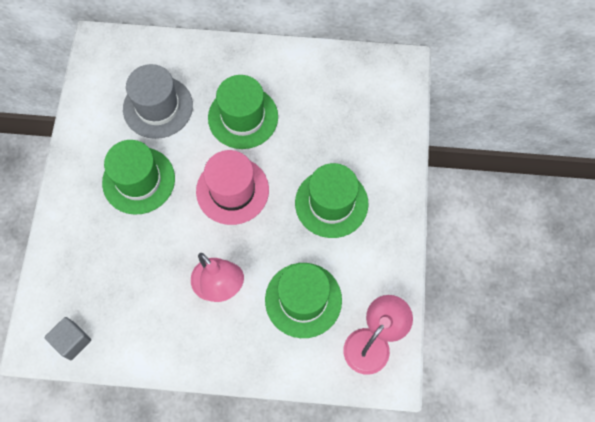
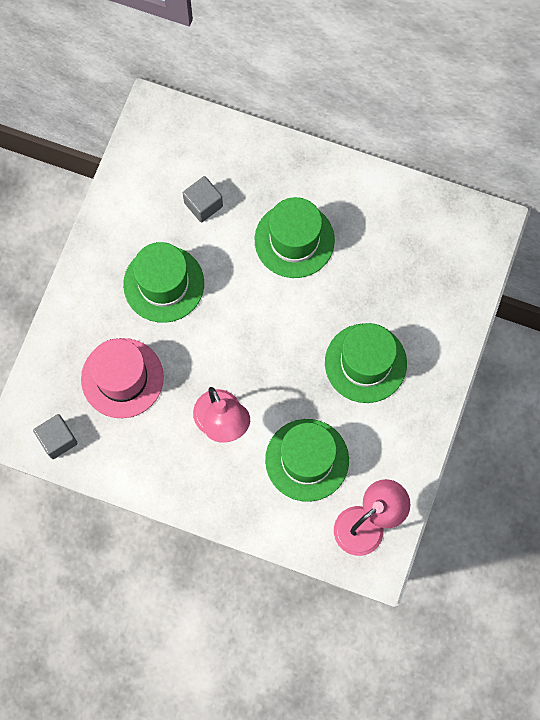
camera: 15 degrees right, 5 degrees up
grey hat [123,64,193,139] -> grey cube [183,176,223,222]
pink hat [196,150,269,225] -> pink hat moved to [81,338,164,418]

